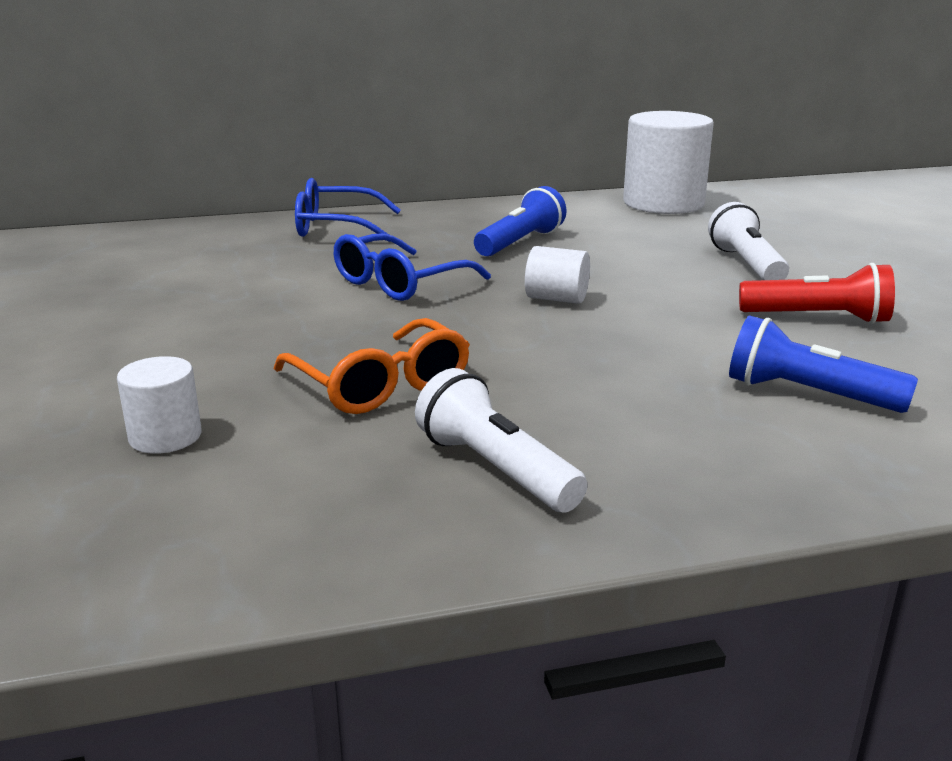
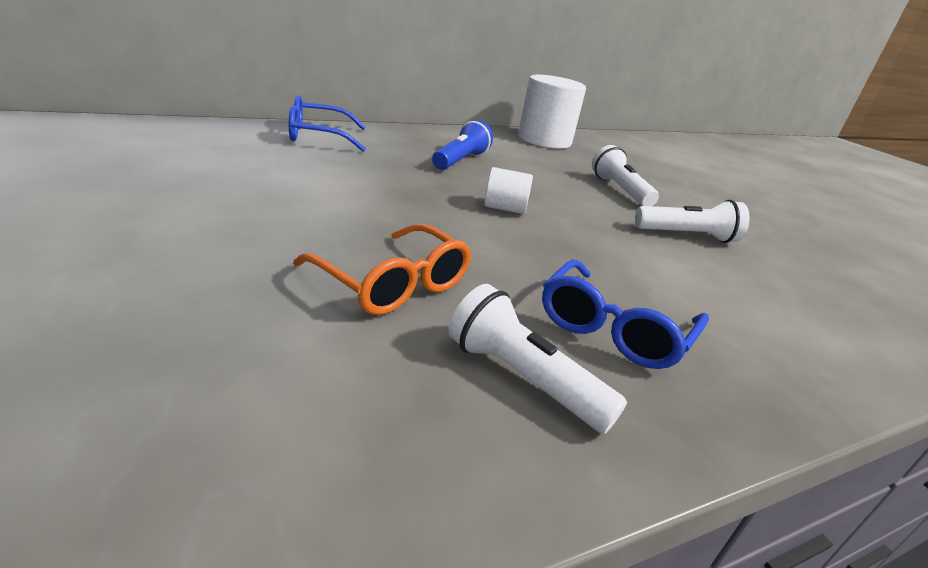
camera: 15 degrees left, 5 degrees up
white cylinder [117,356,202,454] -> none
blue glasses [333,233,491,301] -> blue glasses moved to [542,259,709,369]
blue flashlight [729,315,918,413] -> none
red flashlight [739,263,895,324] -> white flashlight [635,200,749,243]

